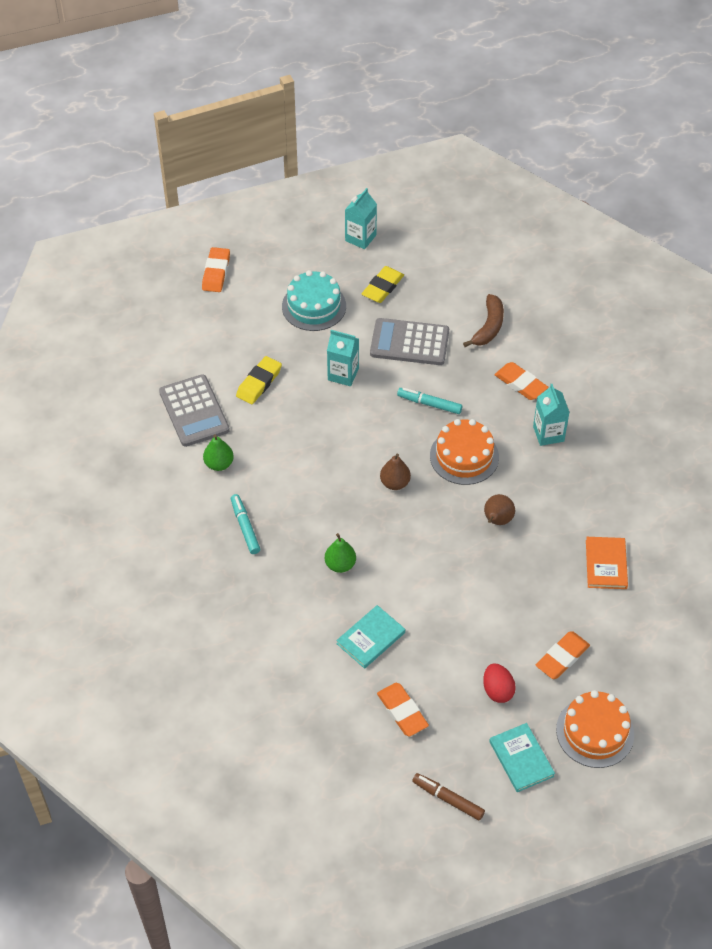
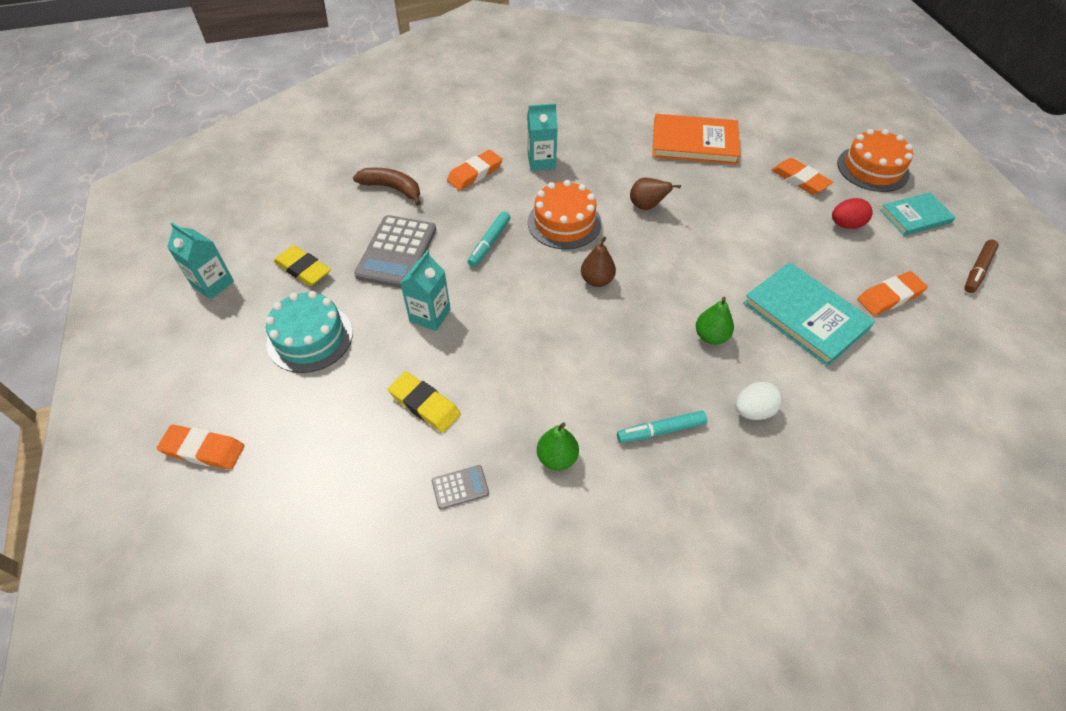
camera: 85 degrees left, 0 degrees up
grey calculator [159,374,230,447] -> grey calculator [432,465,489,509], size x0.47
turquoise book [336,605,405,669] -> turquoise book [743,262,875,366], size x1.60
orange book [586,537,628,589] -> orange book [652,114,741,165], size x1.60
none -> white egg [735,382,783,420]

